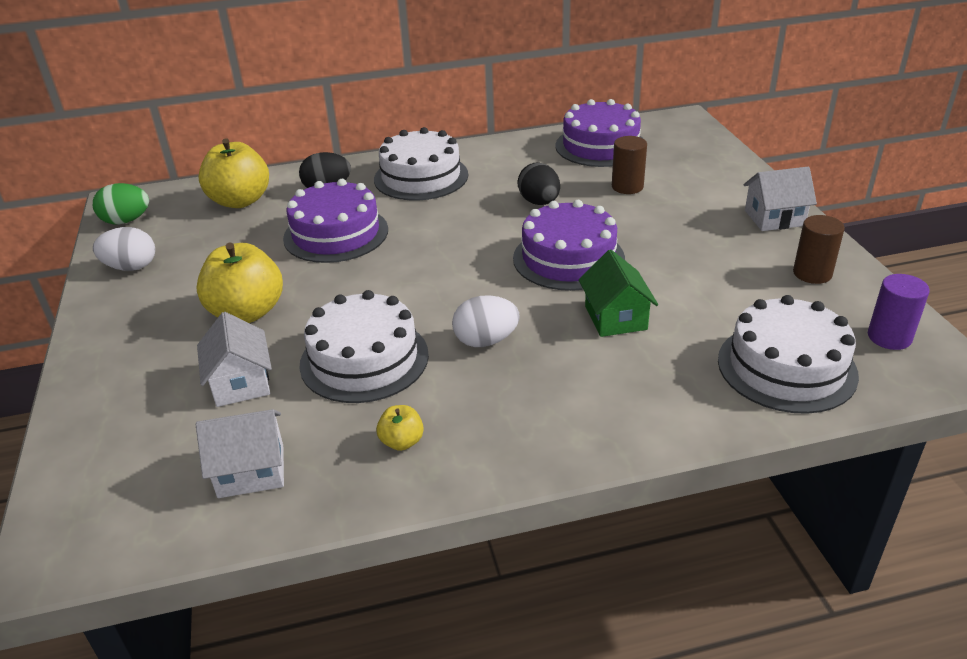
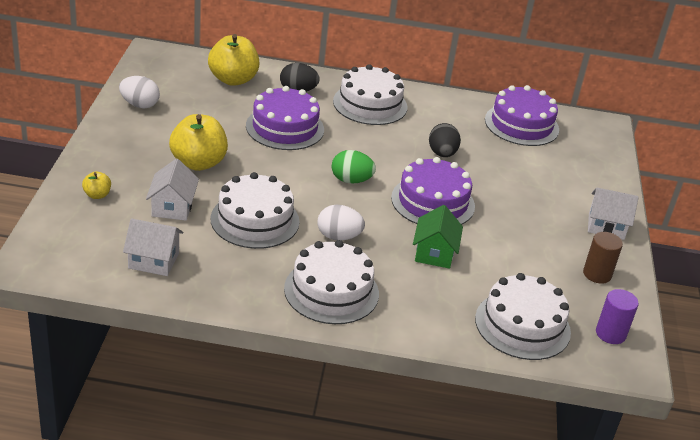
camera: 15 degrees right, 0 degrees up
green egg [93,183,149,224] -> green egg moved to [332,150,376,184]
yellow apple [376,405,424,451] -> yellow apple moved to [82,171,111,199]
brown cylinder [612,136,647,194] -> none
none -> white cake [284,240,379,324]

